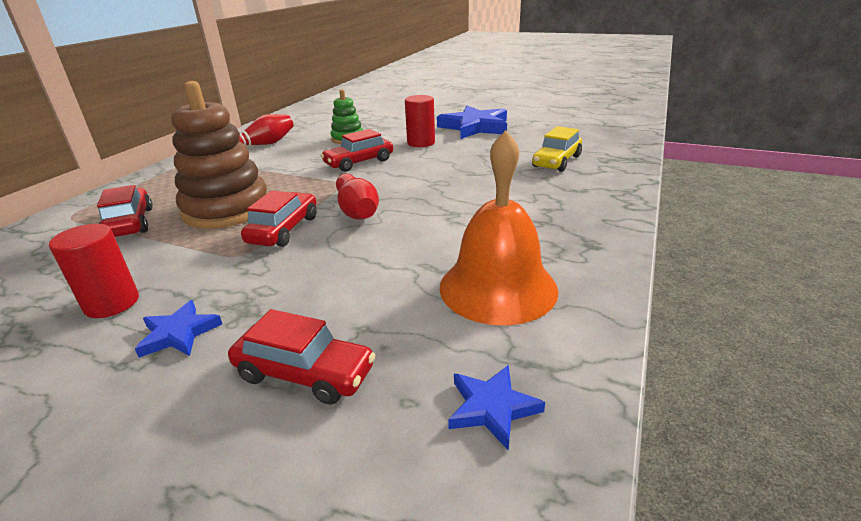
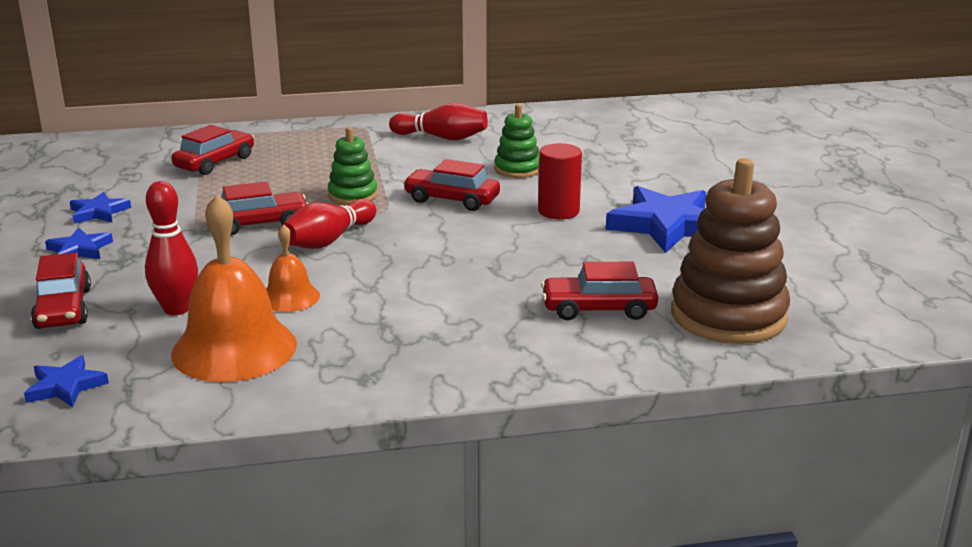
camera: 55 degrees right, 5 degrees down
red cylinder [49,224,139,318] -> blue star [70,192,131,224]
brown stacking toy [171,81,267,229] -> brown stacking toy moved to [671,158,790,344]
yellow car [532,126,582,172] -> red car [541,262,658,320]
none -> red bowling pin [145,181,198,315]
none -> orange bell [266,224,320,312]
none -> green stacking toy [328,127,378,205]

